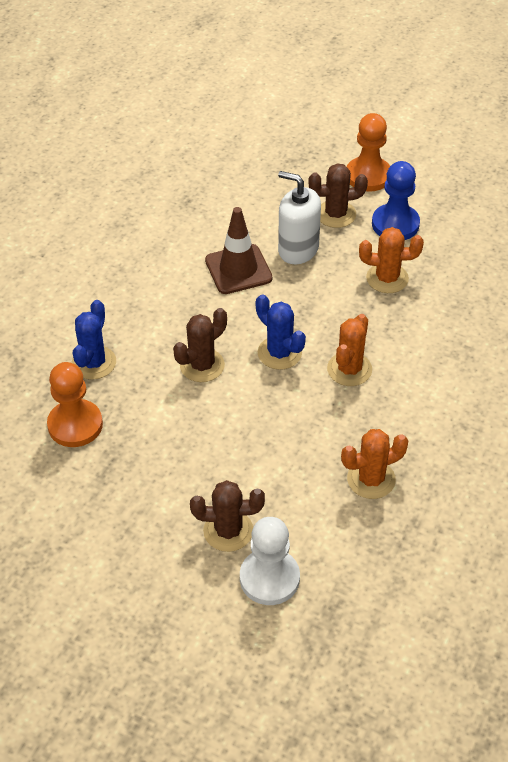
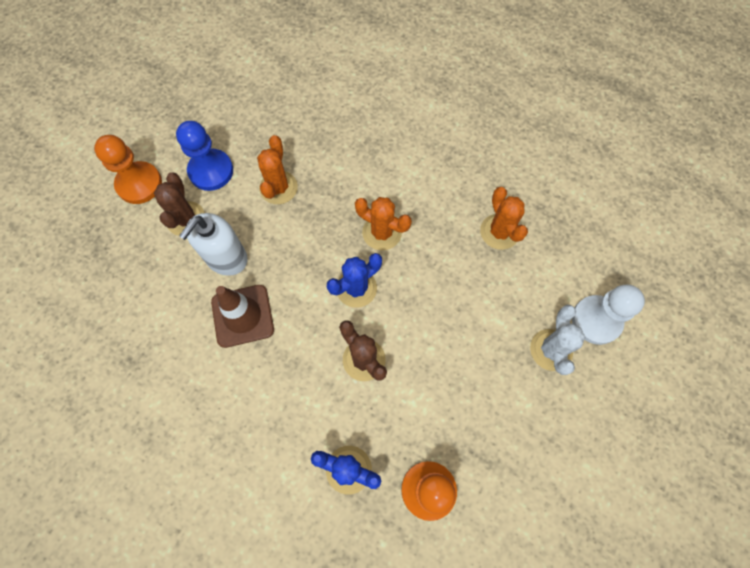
camera: 85 degrees left, 20 degrees up
brown cactus [190,480,265,552] -> white cactus [530,305,585,375]

